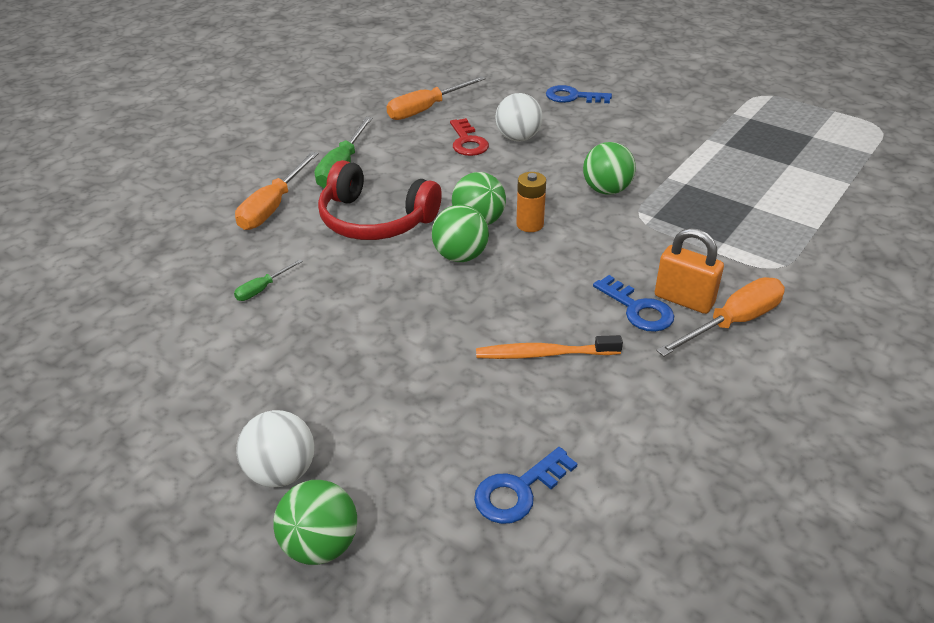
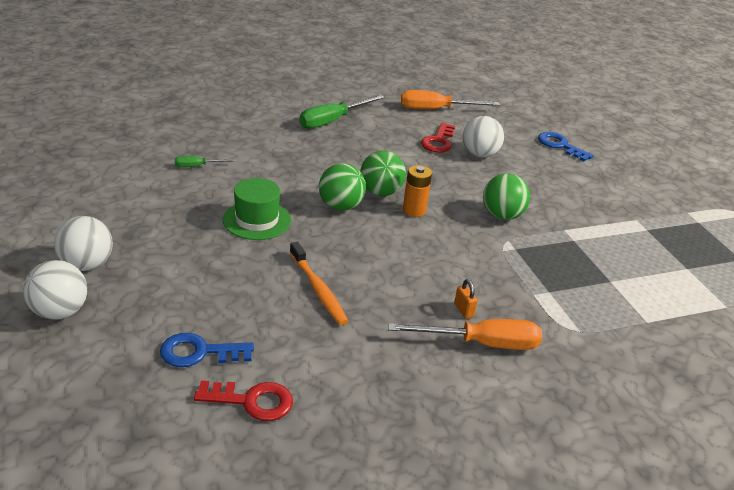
camera: 30 degrees right, 5 degrees down
orange screwdriver [235,152,318,230] -> none
green ball [273,480,357,565] -> white ball [23,260,87,320]
red headphones [318,160,442,240] -> none
orange toothbrush [476,335,623,359] -> orange toothbrush turned 150 degrees counterclockwise [290,242,348,325]
blue key [593,275,674,332] -> none
orange padlock [655,228,724,314] -> orange padlock [454,279,478,319], size x0.49
none -> red key [194,380,293,421]
none -> green hat [223,178,291,240]

